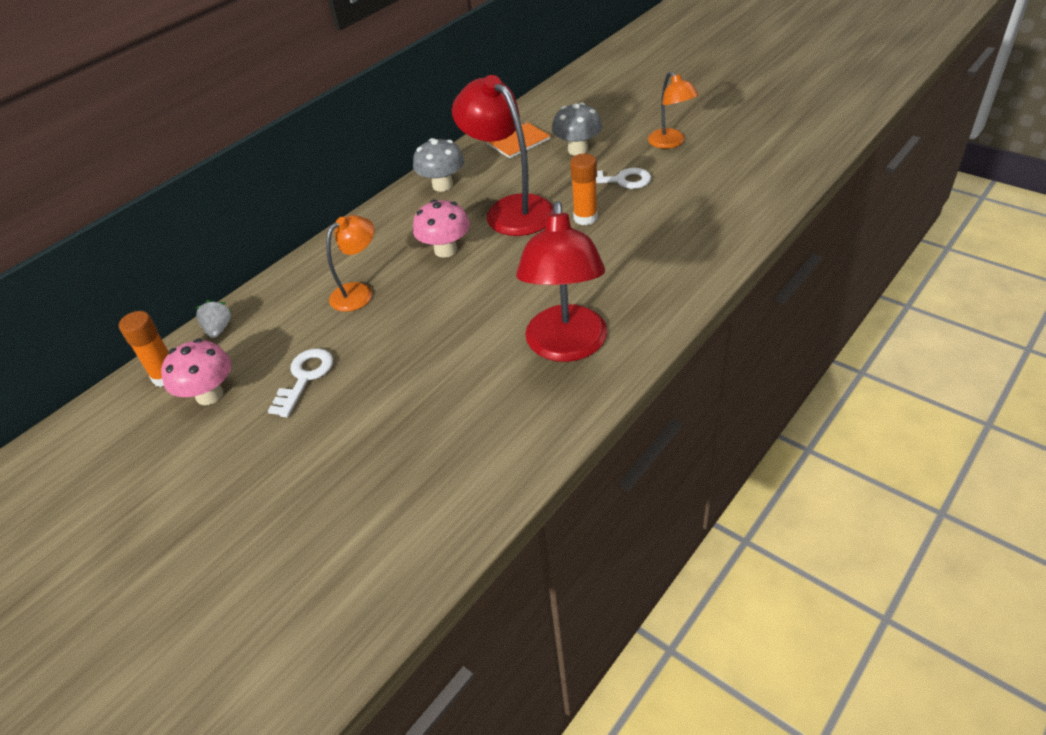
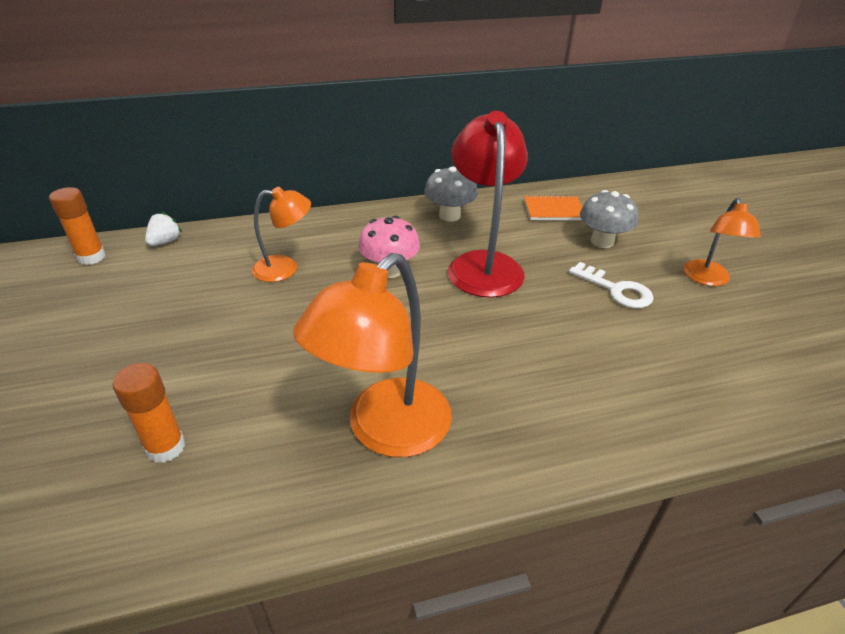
camera: 30 degrees right, 5 degrees down
pink mushroom [161,339,231,405] -> none
white key [268,348,333,417] -> none
red lamp [516,201,607,362] -> orange lamp [293,253,452,457]
orange glue stick [570,154,598,225] -> orange glue stick moved to [112,363,185,463]

